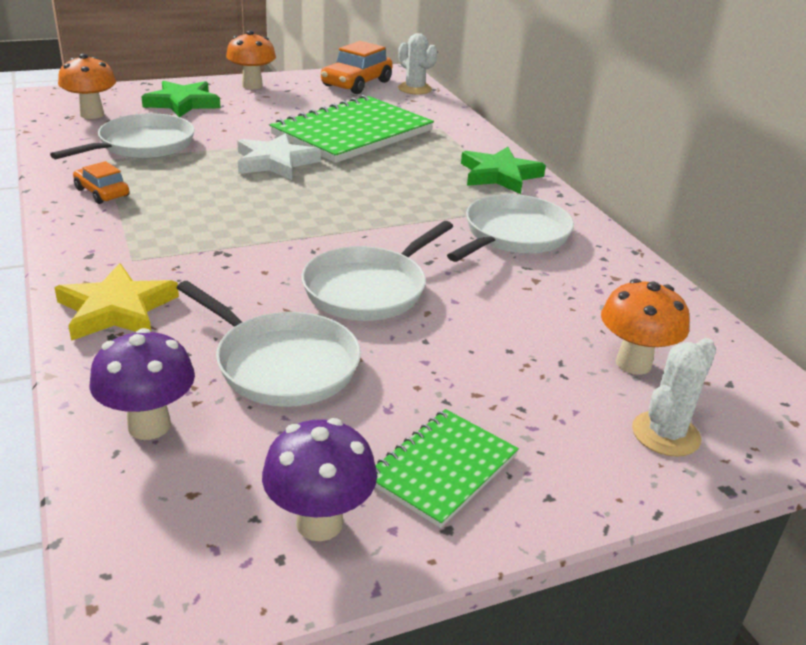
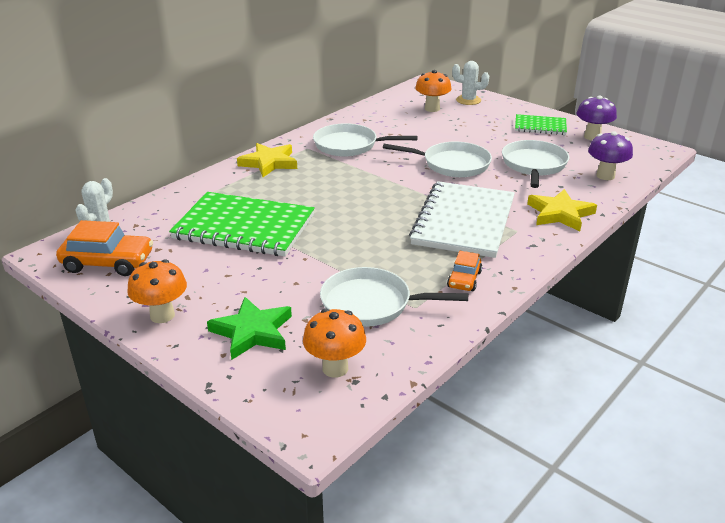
camera: 115 degrees left, 0 degrees up
white star [237,133,321,180] -> none
green star [461,147,546,194] -> yellow star [237,143,297,177]
none -> white notebook [409,181,515,258]

